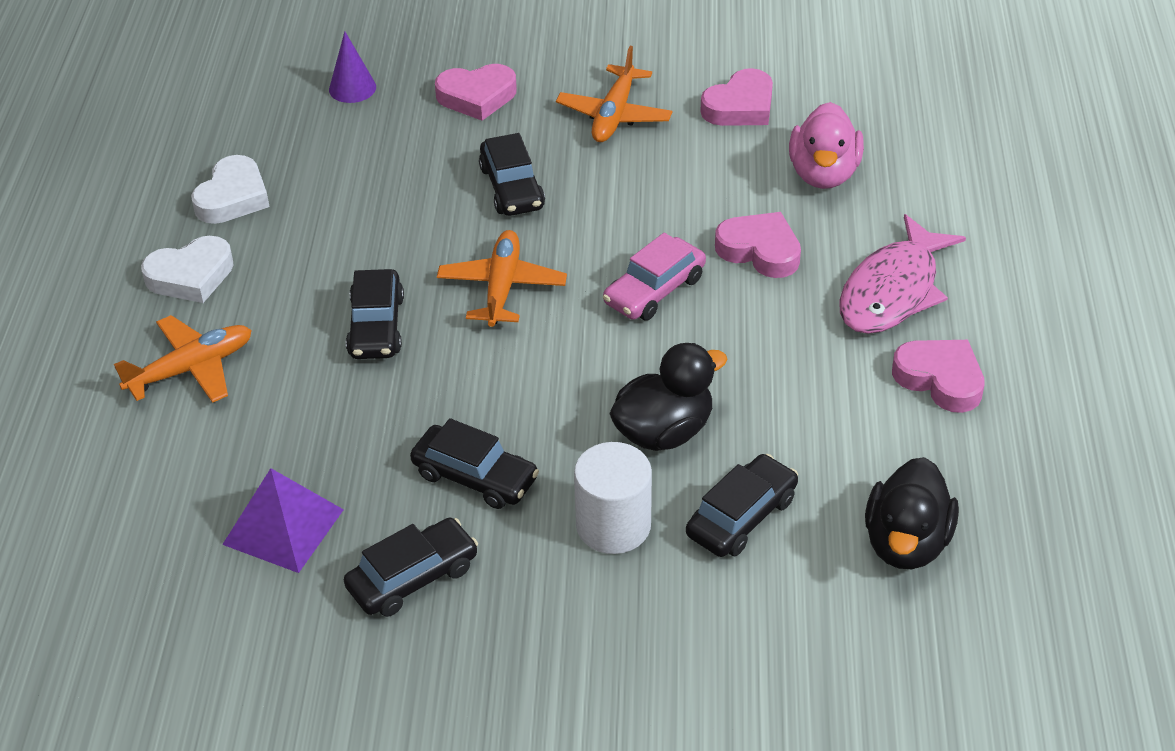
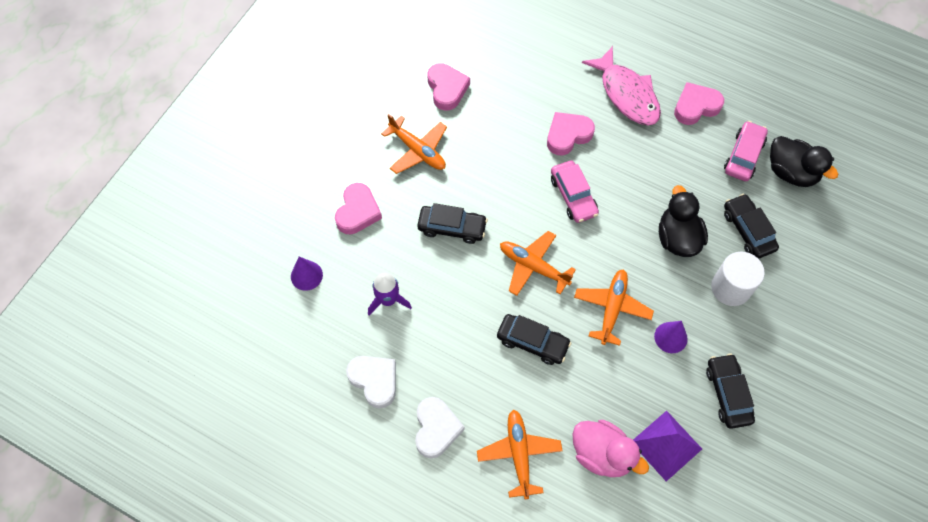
camera: 65 degrees left, 20 degrees up
black car [410,418,539,509] -> purple cone [654,321,688,353]
pink duck [789,102,864,189] -> pink duck moved to [572,420,649,477]
none -> purple rocket [368,273,412,315]
none -> orange plane [574,270,654,346]
none -> pink car [724,121,768,181]

